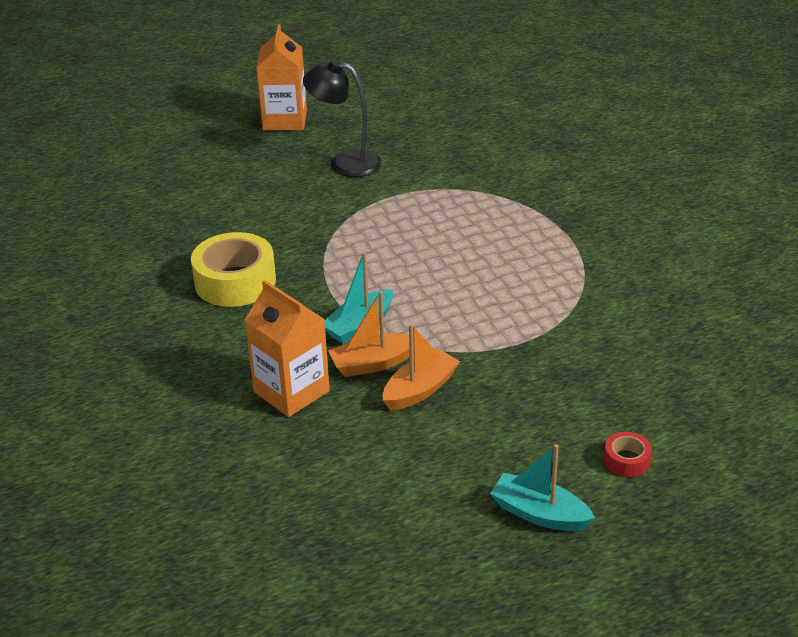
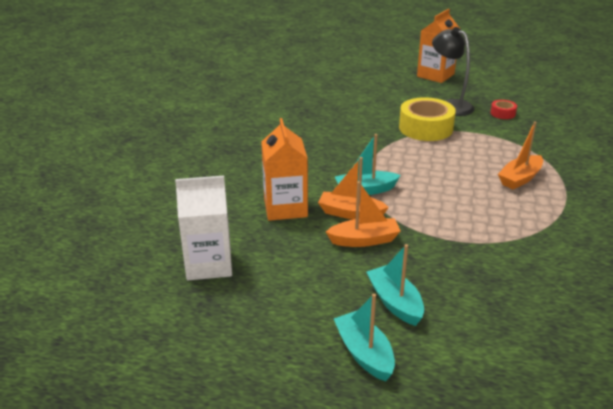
camera: 35 degrees right, 5 degrees down
yellow tape [191,232,276,307] -> yellow tape moved to [399,97,456,141]
red tape [604,432,652,477] -> red tape moved to [490,100,517,119]
none -> white carton [175,176,232,280]
none -> turquoise boat [366,244,424,326]
none -> orange boat [498,121,543,189]

